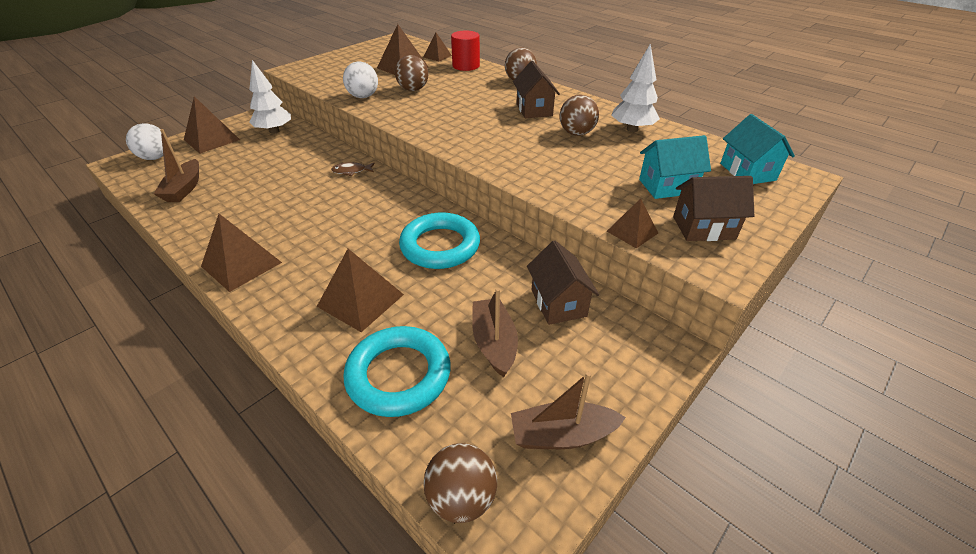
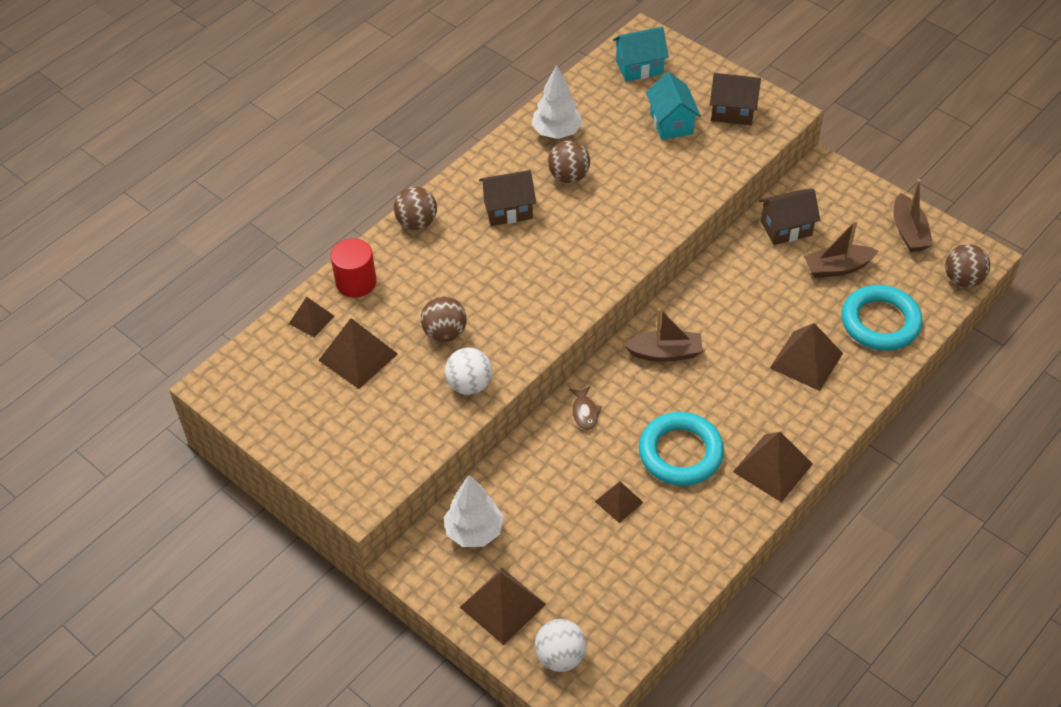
camera: 90 degrees left, 10 degrees up
brown boat [154,129,199,202] -> brown boat moved to [624,308,703,362]
turquoise ring [399,213,480,269] -> turquoise ring moved to [639,412,724,486]
brown pyramid [607,198,658,248] -> brown pyramid moved to [595,481,644,523]
brown house [673,176,754,241] -> brown house turned 75 degrees counterclockwise [710,73,761,125]

